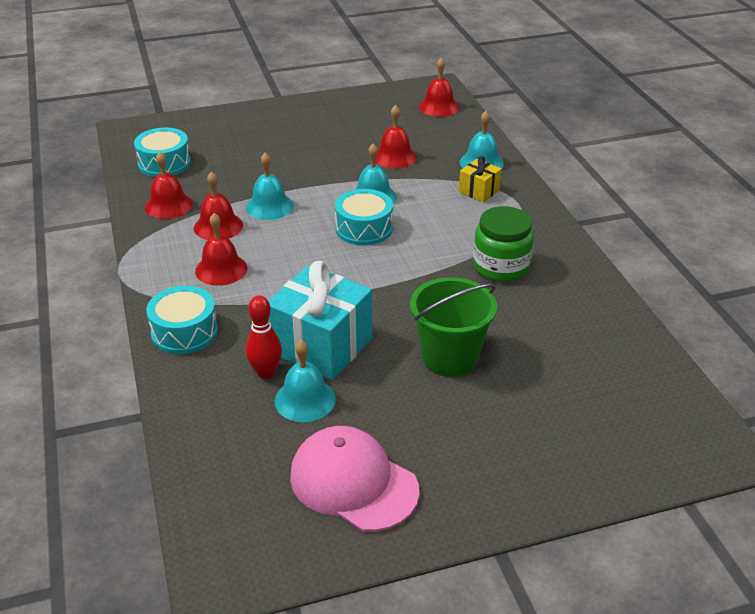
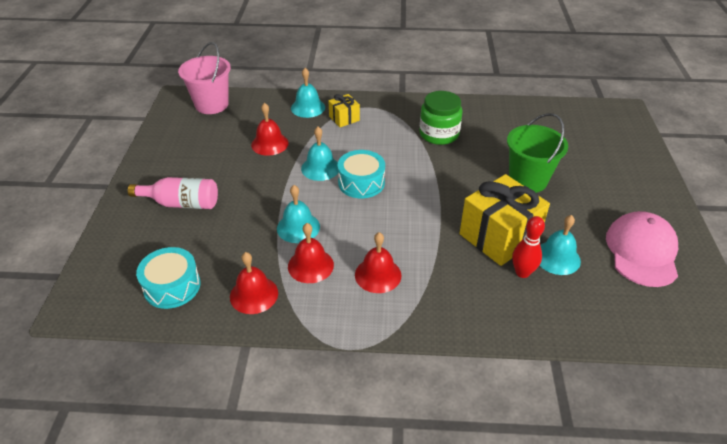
camera: 70 degrees left, 5 degrees up
turquoise drum [146,286,218,354] -> none
turquoise gift [269,261,372,380] -> yellow gift [459,174,550,266]
pink cap [290,426,419,532] -> pink cap turned 135 degrees clockwise [606,211,678,287]
red bell [419,58,459,117] -> pink bucket [178,42,231,114]
none -> pink bottle [128,177,218,209]

